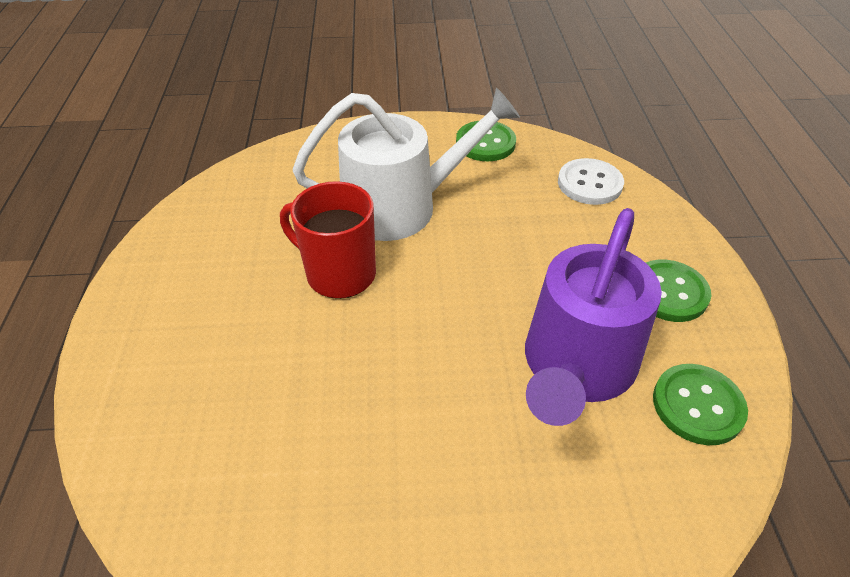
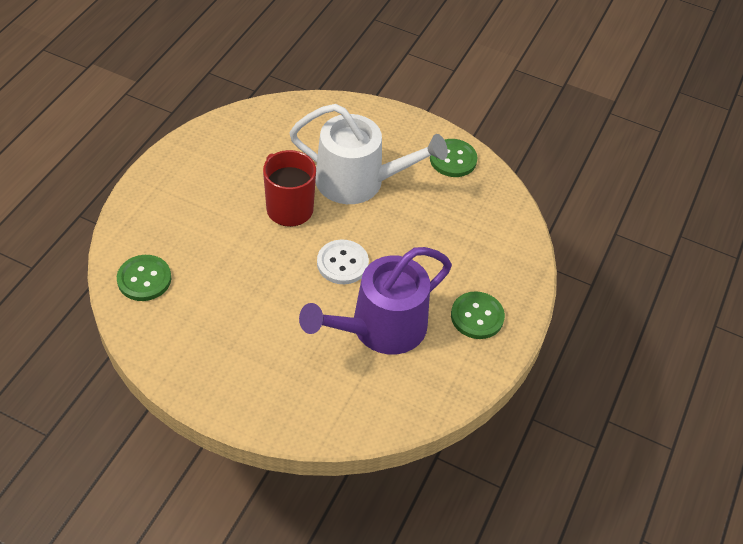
camera: 25 degrees right, 5 degrees up
white button [558,158,624,205] -> white button moved to [317,240,369,284]
green button [653,364,748,445] -> green button moved to [117,255,171,301]

